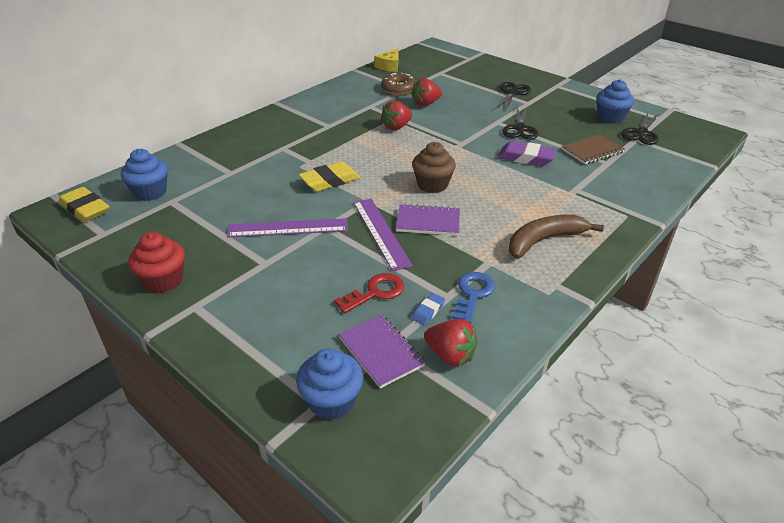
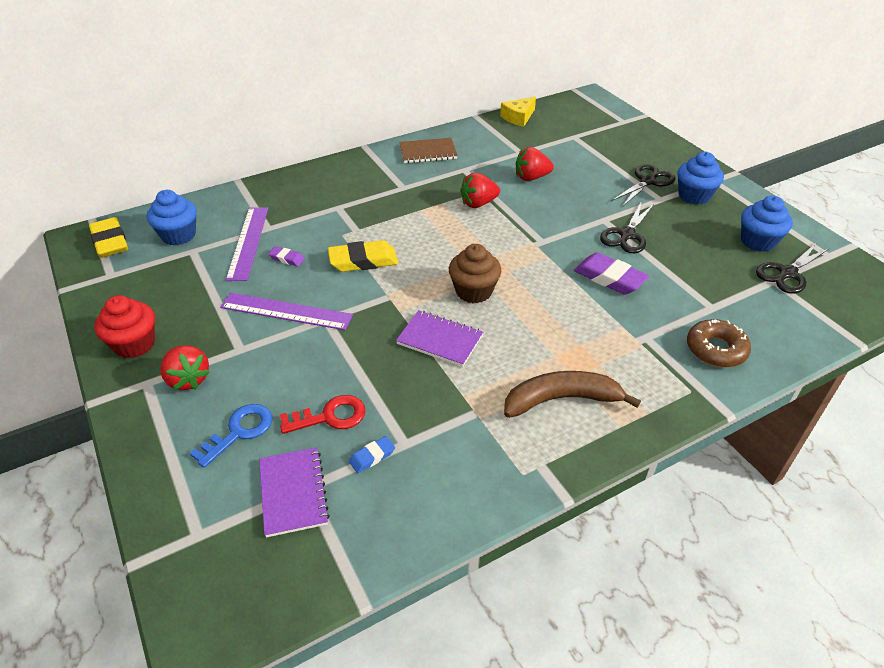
camera: 20 degrees right, 5 degrees up
blue cupcake [296,348,363,420] -> blue cupcake moved to [678,152,724,205]
purple ruler [353,199,413,271] -> purple ruler moved to [226,207,268,281]
brown donut [381,73,416,95] -> brown donut moved to [687,319,751,367]
red strawberry [424,319,478,366] -> red strawberry moved to [160,345,210,390]
blue key [451,272,495,324] -> blue key moved to [190,404,272,468]
brown notebook [562,134,625,164] -> brown notebook moved to [399,138,458,163]
none -> purple eraser [268,246,305,266]

